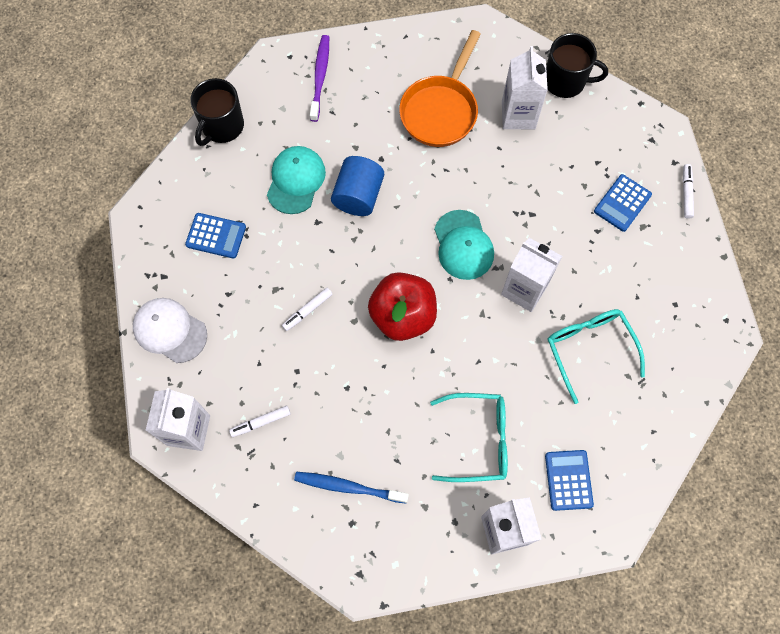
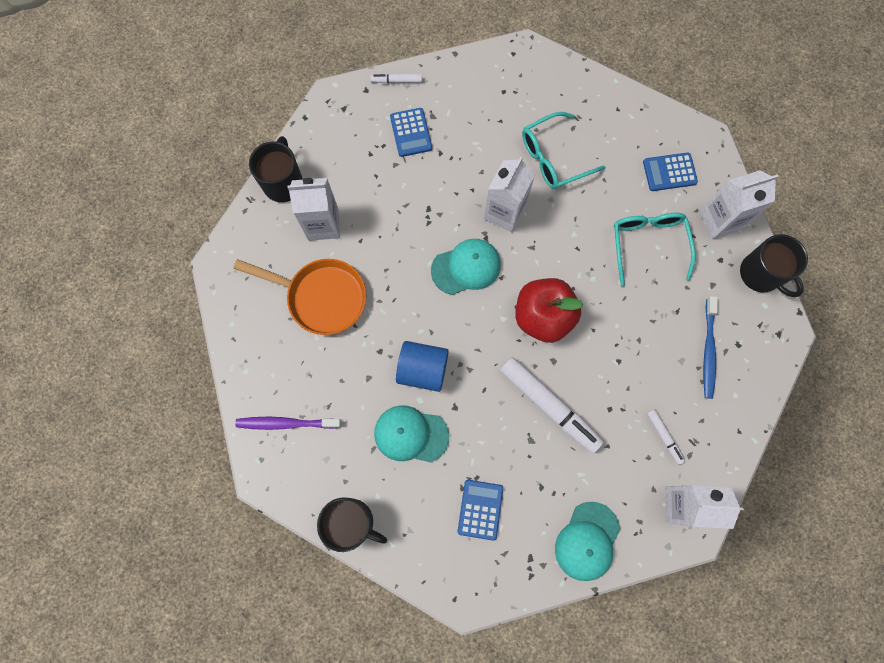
camera: 95 degrees left, 5 degrees up
white cap [133,298,207,363] -> turquoise cap [555,502,620,581]
white marker [282,288,332,331] -> white marker [500,357,604,453], size x2.11
blue calculator [594,174,652,232] -> blue calculator turned 45 degrees clockwise [390,108,432,157]
none -> black mug [740,234,808,297]

